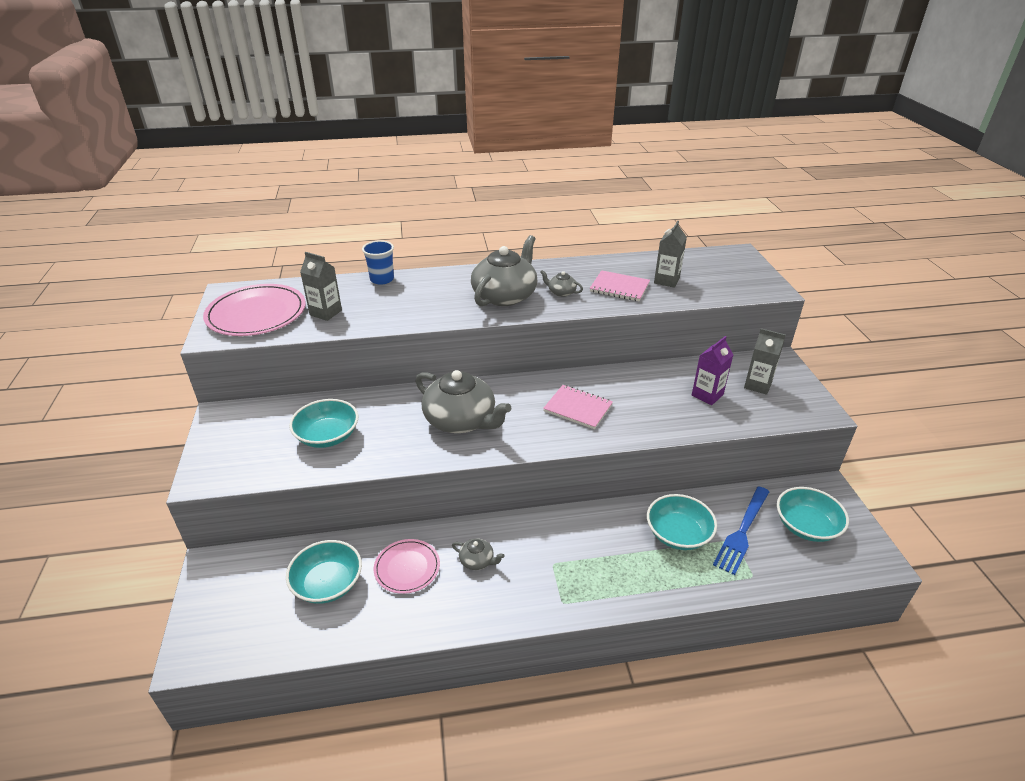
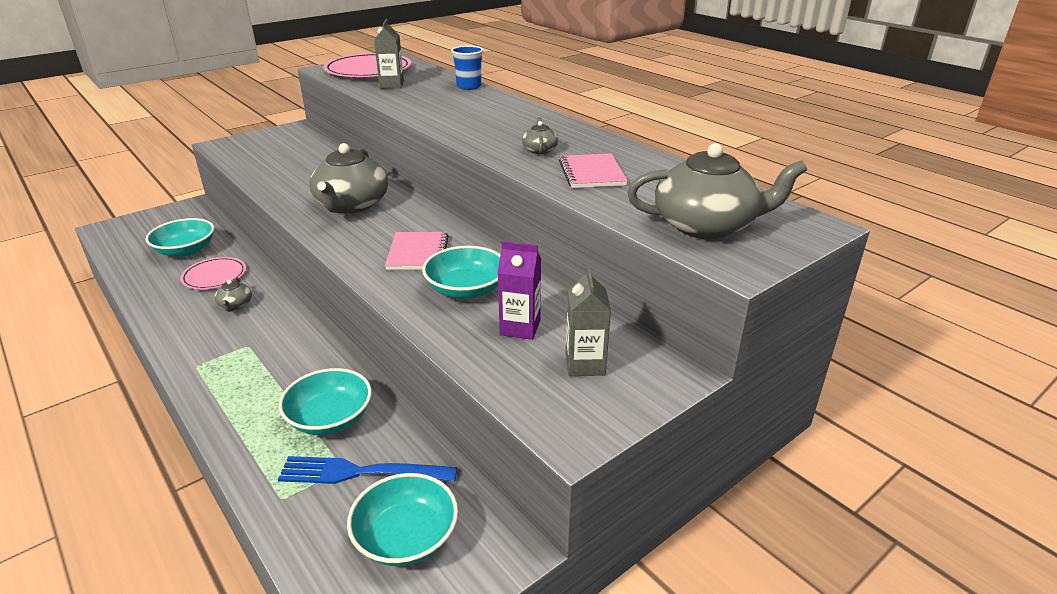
camera: 60 degrees right, 5 degrees down
turquoise bowl [289,399,359,448] -> turquoise bowl moved to [422,246,501,299]
grey teapot [471,235,537,306] -> grey teapot moved to [627,143,807,239]
grey carton [654,221,687,288] -> none

